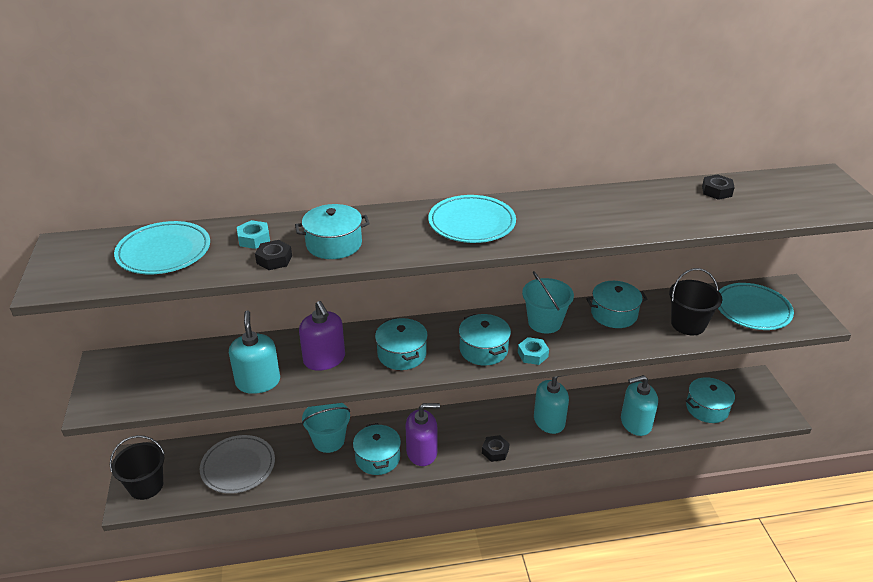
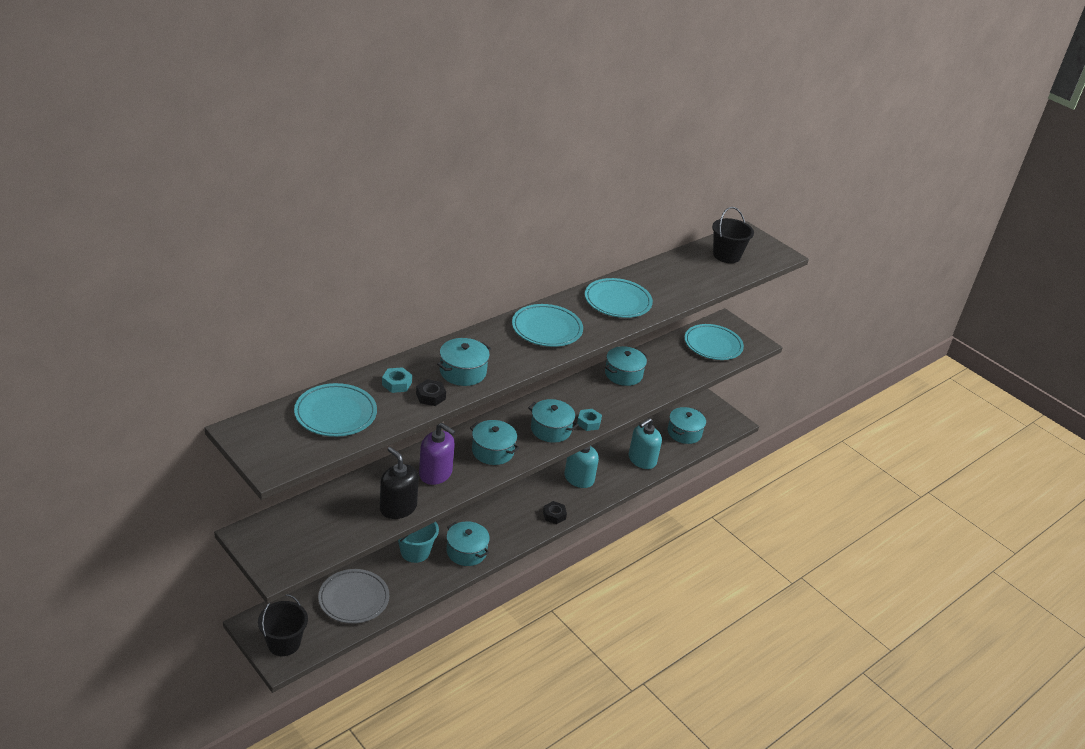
camera: 35 degrees left, 0 degrees up
turquoise soap dispenser [229,310,280,394] -> black soap dispenser [380,447,419,519]
purple soap dispenser [406,403,440,466] -> none
turquoise bucket [522,271,574,334] -> none
black bucket [669,268,722,335] -> black bucket moved to [712,207,754,263]
black nut [702,174,735,200] -> none
none -> turquoise plate [585,278,653,318]

